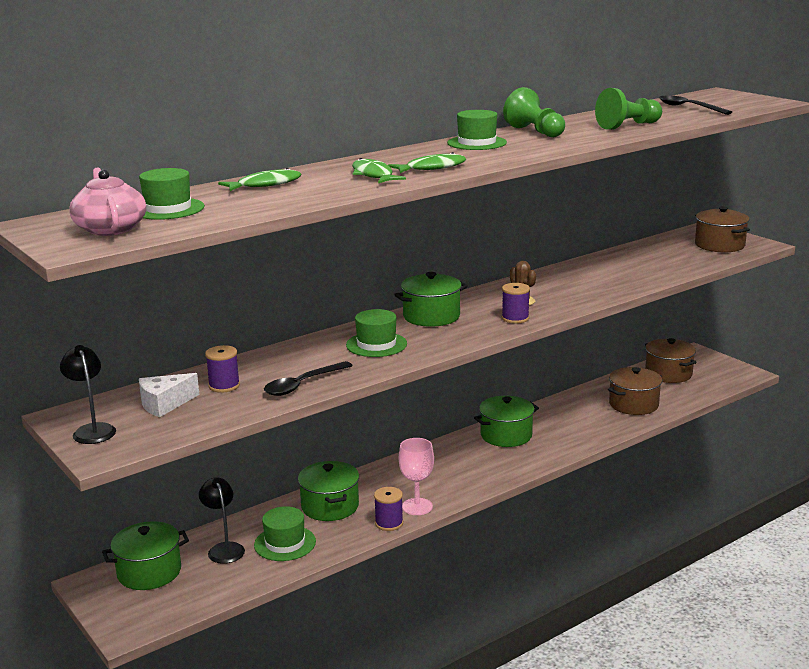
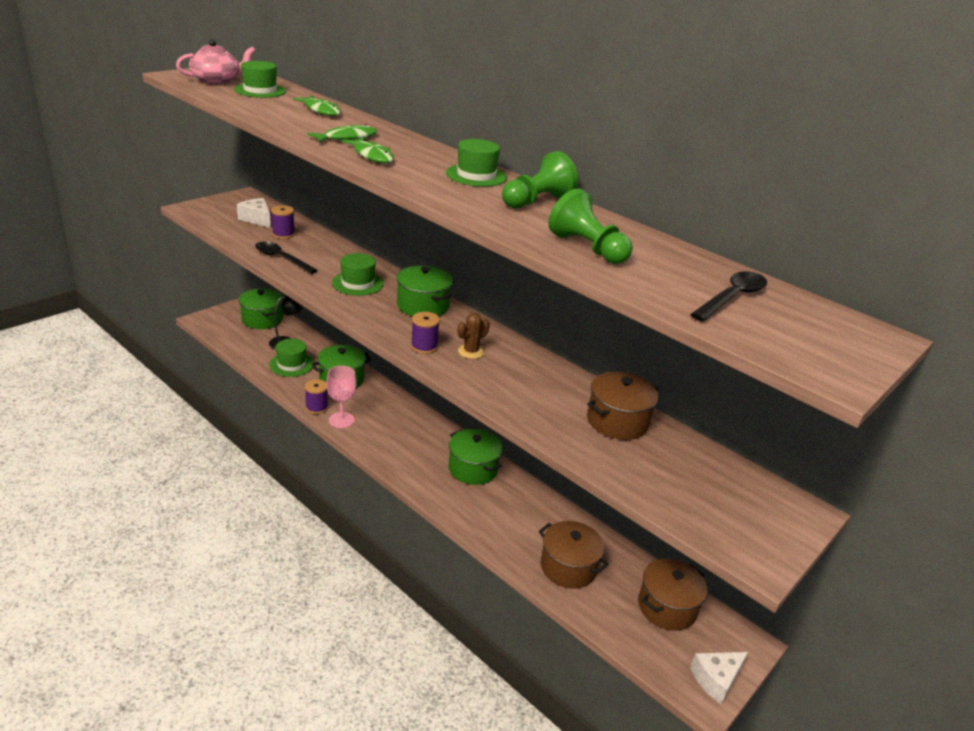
camera: 75 degrees right, 10 degrees up
black lamp [60,345,116,444] -> none
brown pot [695,206,750,252] -> brown pot moved to [587,372,658,440]
none -> white cheese [690,652,748,704]

